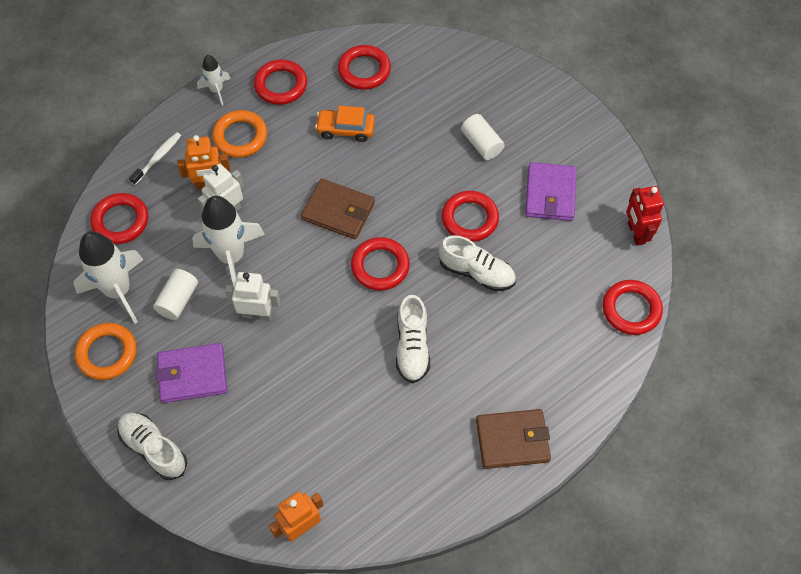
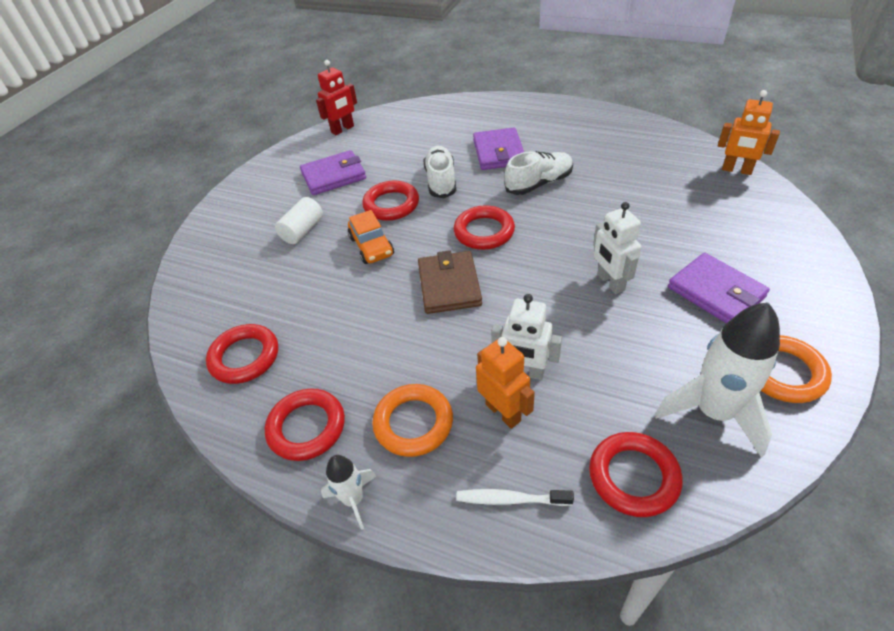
camera: 115 degrees left, 15 degrees down
white shoe [117,413,187,480] -> none
white cylinder [153,269,198,320] -> none
white rocket [192,196,265,286] -> none
orange car [315,106,375,142] -> orange car moved to [348,210,394,264]
brown wallet [476,409,551,469] -> none
red ring [602,280,663,335] -> none
none -> purple wallet [473,127,524,170]

